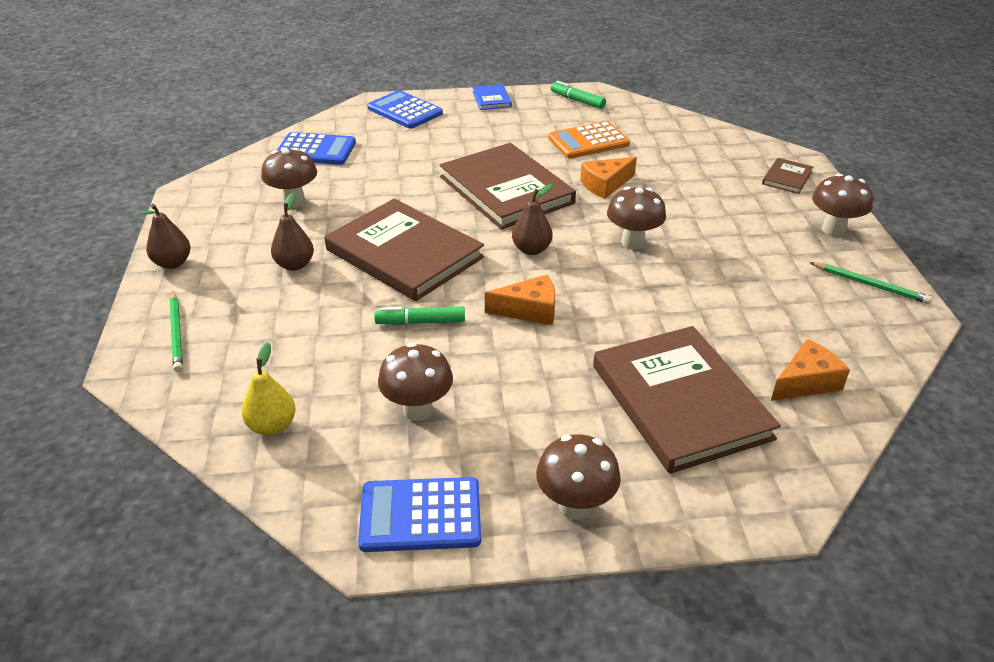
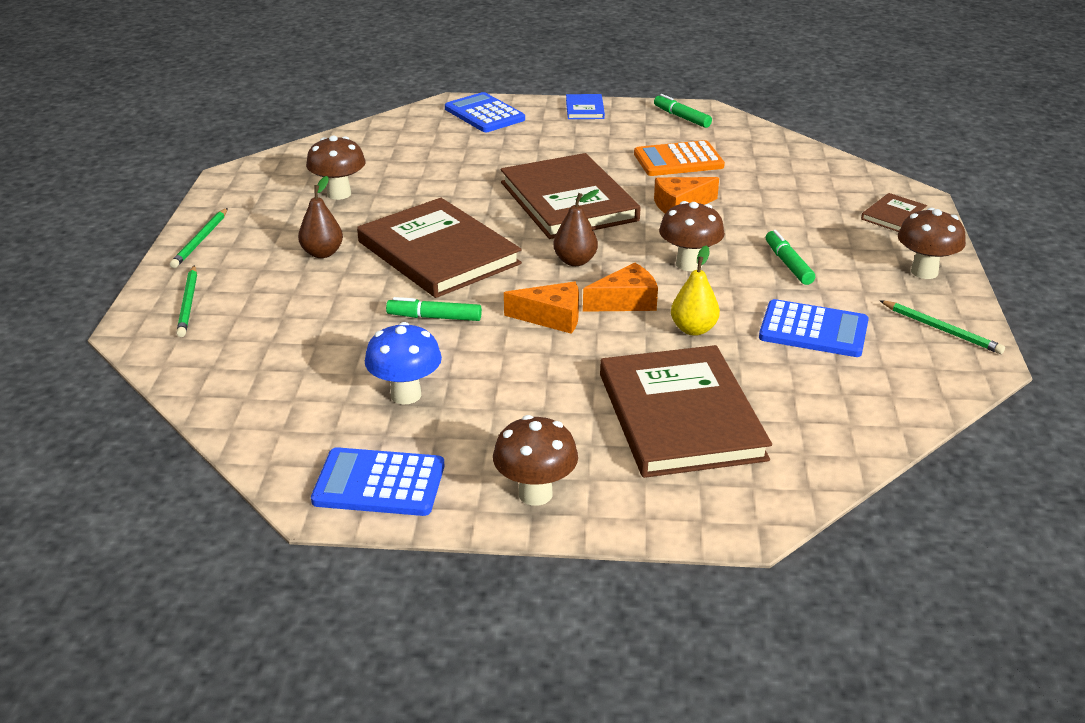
camera: 10 degrees right, 5 degrees down
brown pear [138,204,191,269] -> green pencil [170,208,228,268]
yellow pear [242,343,296,436] -> yellow pear moved to [671,245,720,336]
blue calculator [277,132,356,165] -> blue calculator moved to [759,299,869,357]
brown mushroom [378,343,453,421] -> blue mushroom [365,322,442,404]
orange cheese [771,339,850,401] -> orange cheese moved to [583,263,658,312]
none -> green marker [766,230,815,285]

